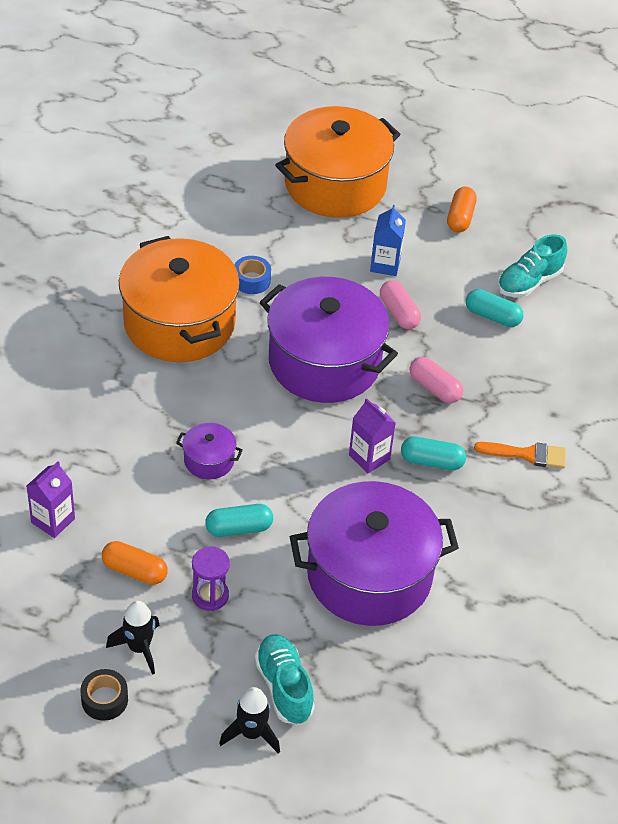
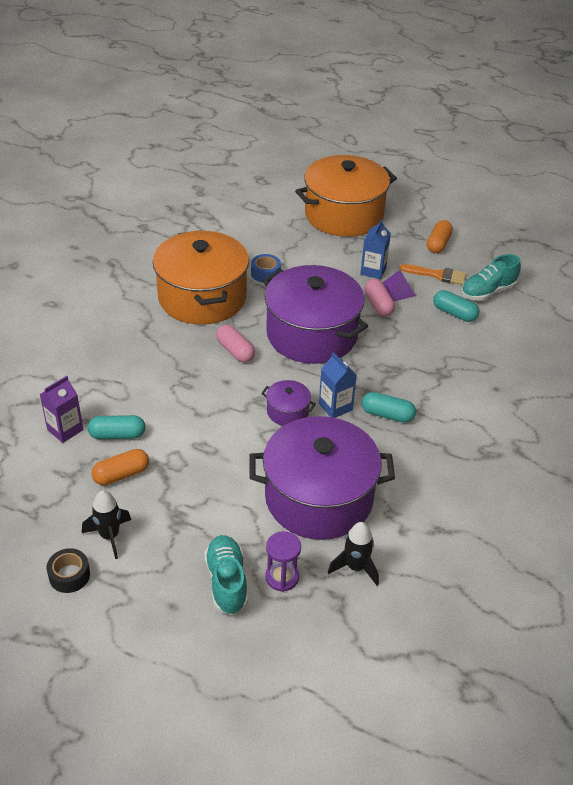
camera: 10 degrees right, 5 degrees down
orange capsule [102,541,168,585] -> orange capsule turned 60 degrees counterclockwise [92,449,149,485]
purple pot [176,423,243,480] -> purple pot moved to [261,380,316,426]
purple hourglass [192,547,230,611] -> purple hourglass moved to [265,531,301,592]
turquoise capsule [205,504,273,537] -> turquoise capsule moved to [88,415,145,439]
black rocket [219,687,280,754] -> black rocket moved to [328,522,379,586]
purple carton [349,398,396,473] -> blue carton [319,352,357,418]
pink capsule [410,357,463,403] -> pink capsule moved to [216,325,255,363]
orange brush [474,442,566,469] -> orange brush moved to [400,264,466,285]
none -> purple pyramid [382,270,416,301]

